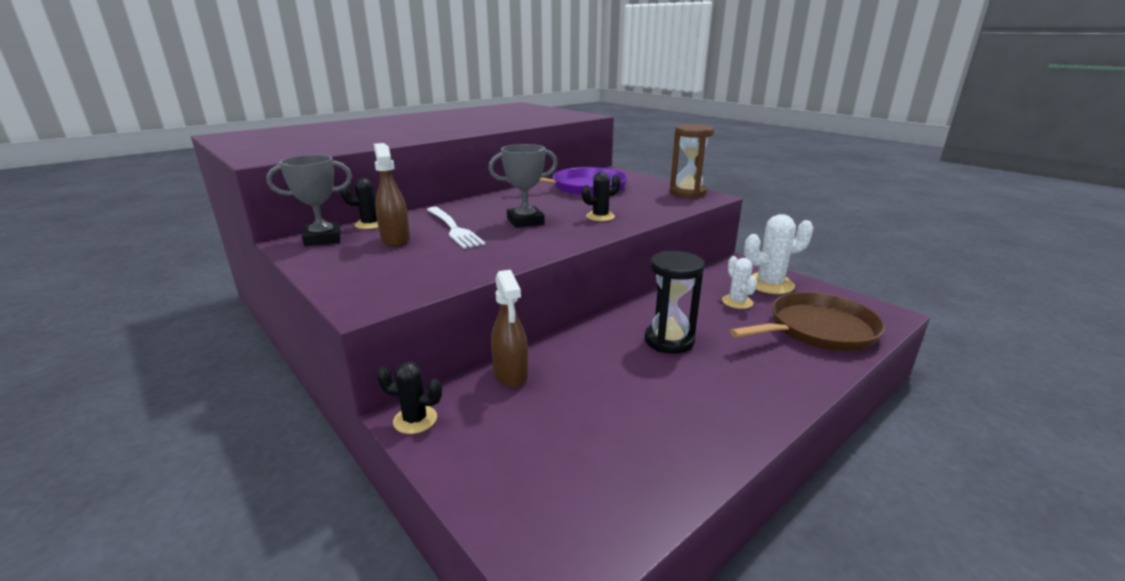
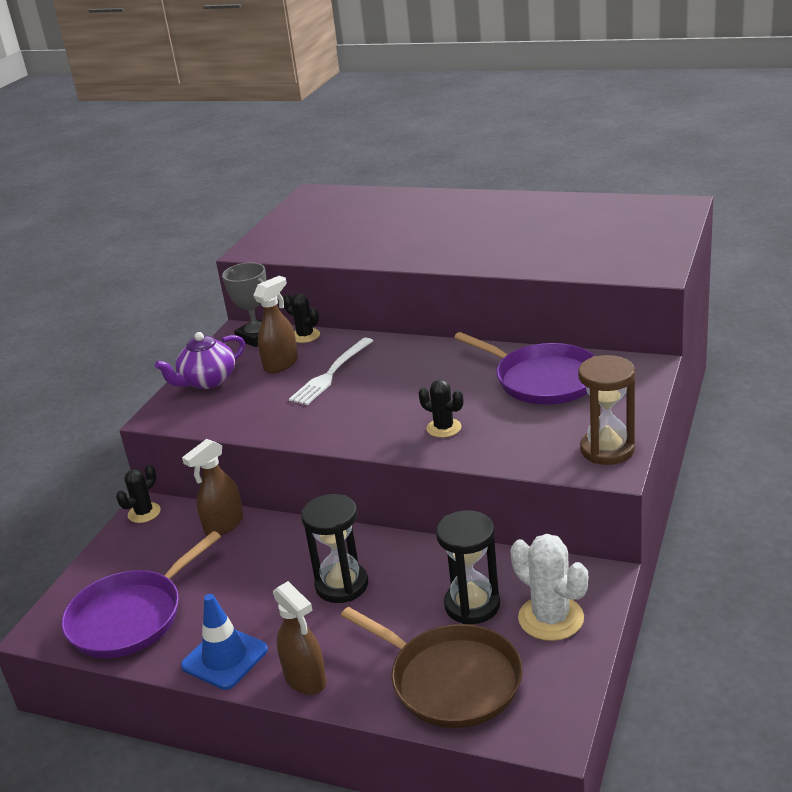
camera: 65 degrees right, 5 degrees up
black cactus [377,361,442,434] -> black cactus turned 60 degrees clockwise [116,465,161,523]
grey trophy [489,144,558,228] -> none
white cactus [722,256,757,309] -> black hourglass [436,510,500,624]
none -> purple pan [61,531,221,658]
none -> purple teapot [155,332,245,389]
none -> blue traffic cone [181,594,268,690]
none -> brown spray bottle [273,581,326,695]

